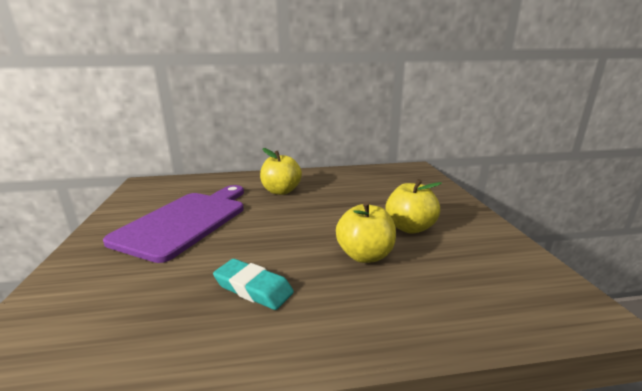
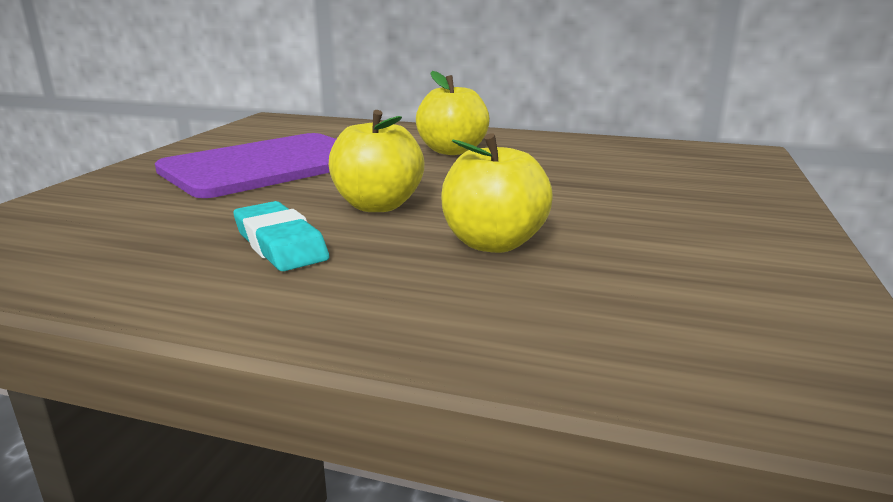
camera: 25 degrees right, 0 degrees up
yellow apple [386,179,442,234] -> yellow apple moved to [329,110,425,212]

